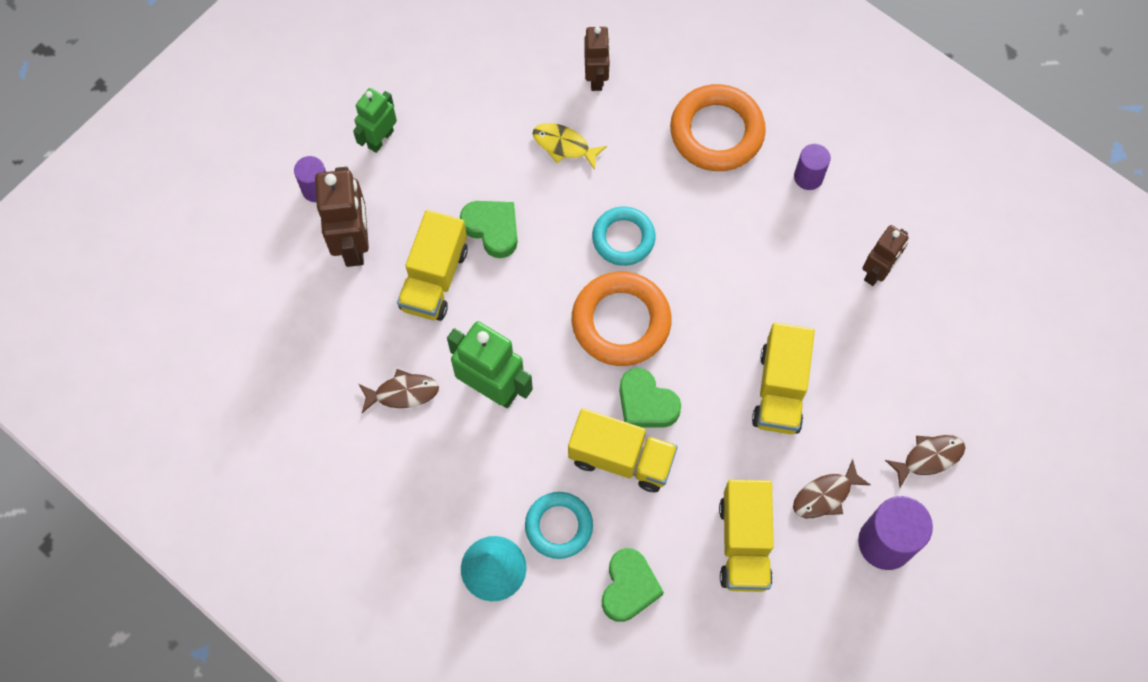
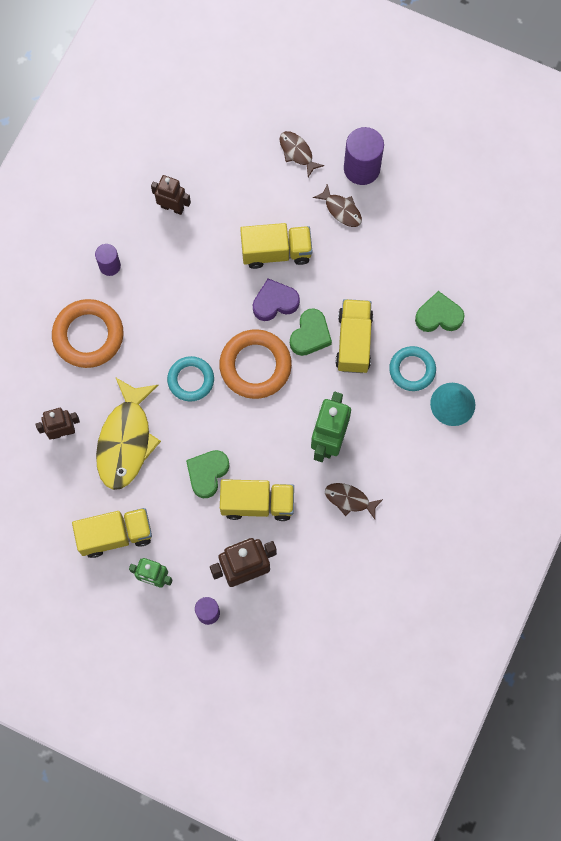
camera: 105 degrees left, 5 degrees up
brown fish [359,369,439,413] -> brown fish turned 45 degrees counterclockwise [325,483,383,519]
yellow fish [533,123,607,170] -> yellow fish [96,377,161,490], size x2.00
yellow truck [719,480,774,592] -> yellow truck moved to [72,508,152,558]
none -> purple heart [253,279,300,321]

